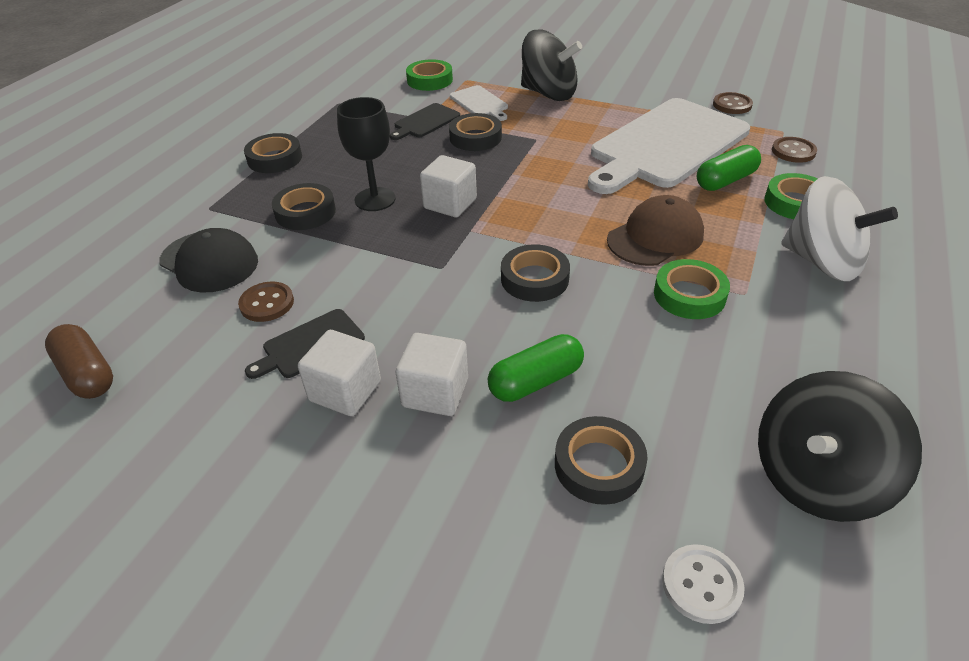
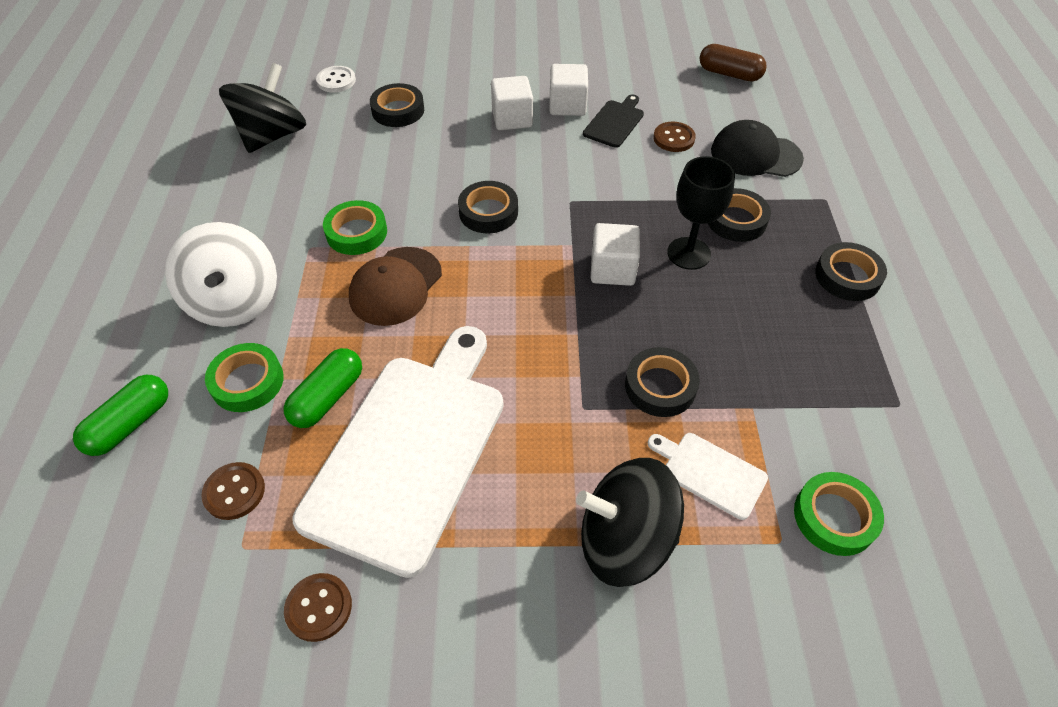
camera: 155 degrees right, 10 degrees up
black cutting board [390,103,460,140] -> none
green capsule [488,334,584,402] -> green capsule moved to [73,375,168,456]
white spinning top [781,176,898,281] -> white spinning top turned 120 degrees counterclockwise [165,222,277,327]

